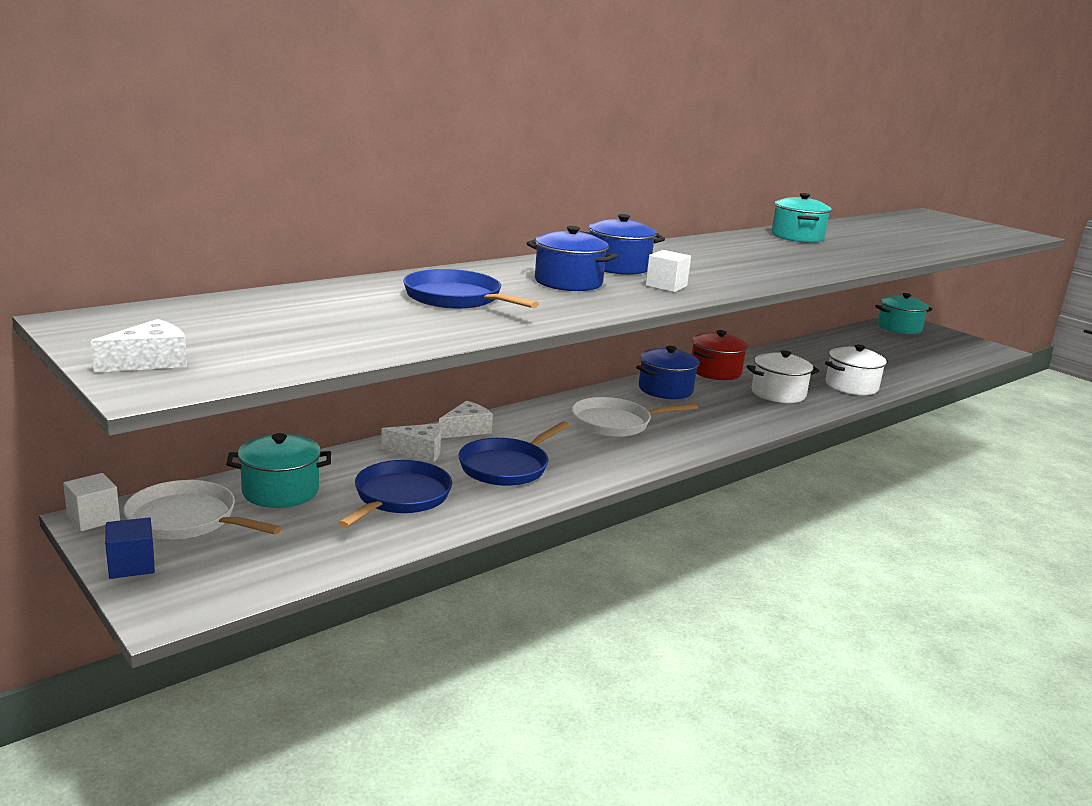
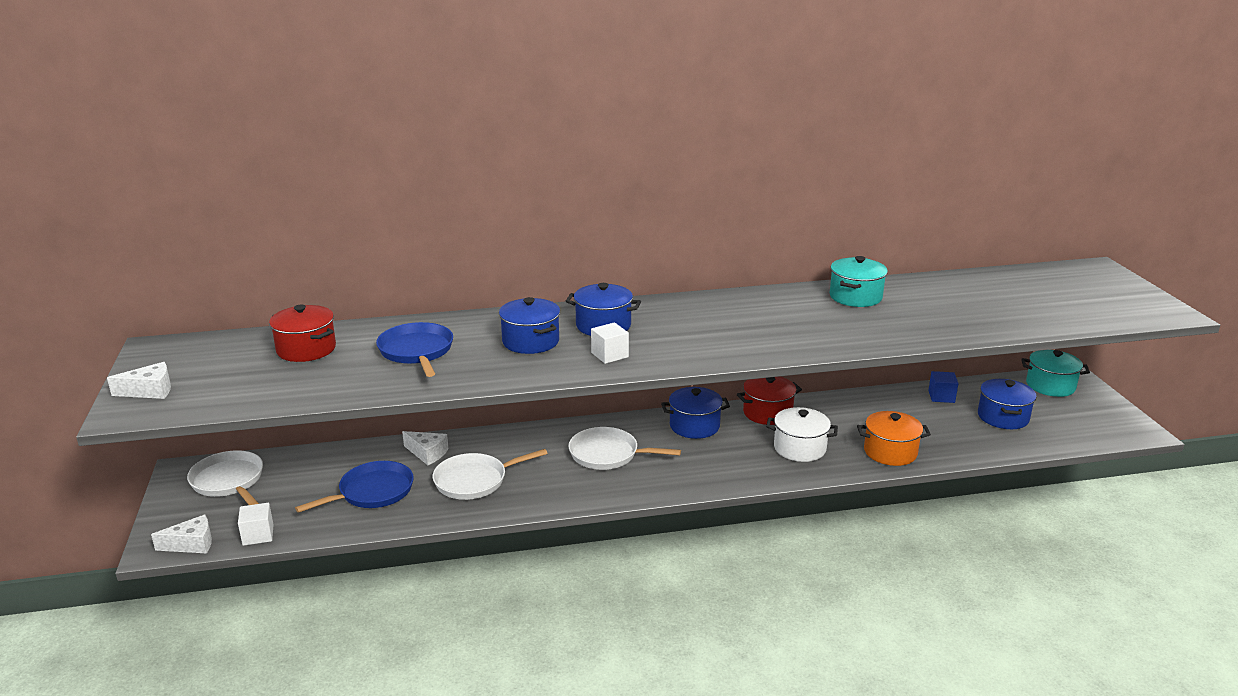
camera: 30 degrees right, 5 degrees up
white cube [63,473,120,531] -> white cube moved to [238,503,273,546]
blue cube [105,517,155,579] -> blue cube moved to [928,371,959,403]
turquoise pot [226,433,331,508] -> none
white cheese [439,401,493,438] -> white cheese moved to [151,514,212,553]
blue pan [458,421,569,486] -> white pan [433,449,548,500]
white pot [825,344,888,395] -> orange pot [857,411,931,466]
none -> red pot [269,304,336,362]
none -> blue pot [978,379,1037,429]

